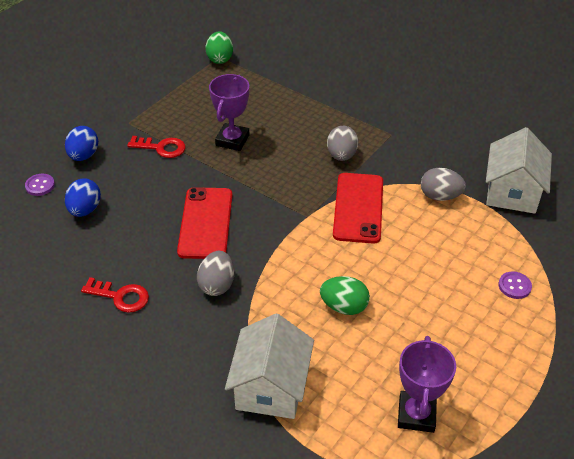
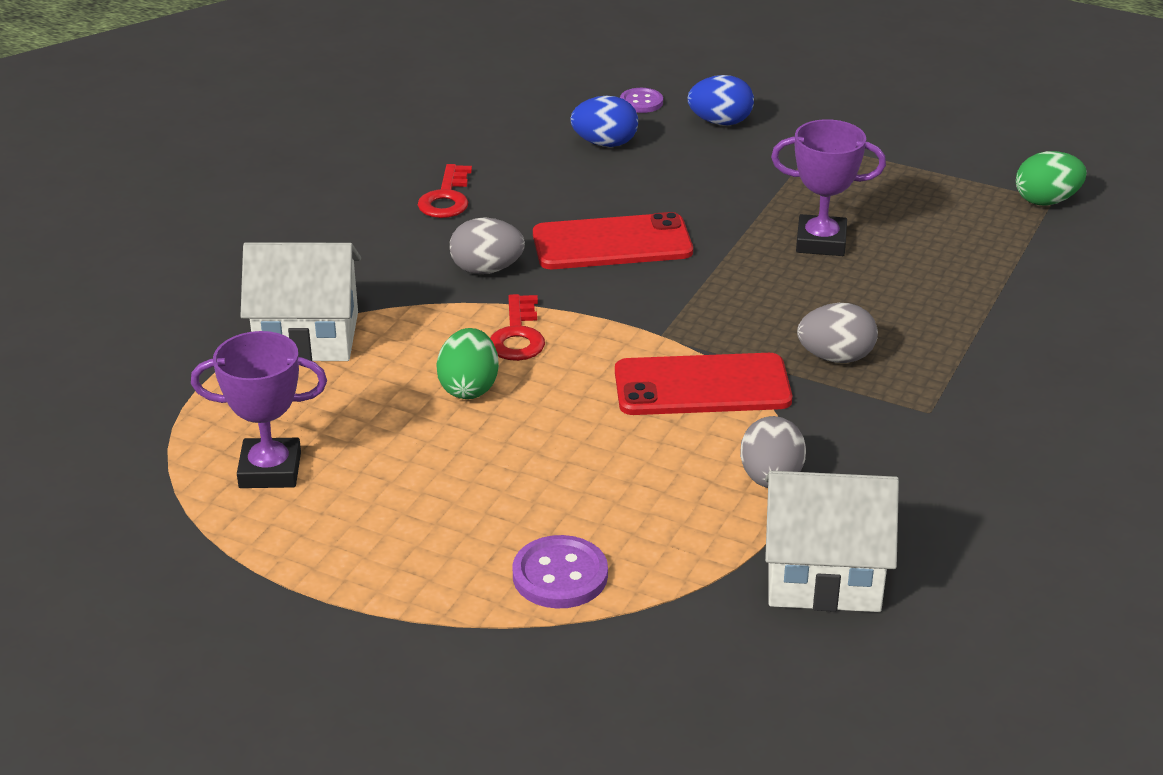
camera: 80 degrees right, 10 degrees down
red key [127,136,186,158] -> red key moved to [490,294,545,361]
purple button [498,271,532,299] -> purple button [512,535,608,608], size x1.55

